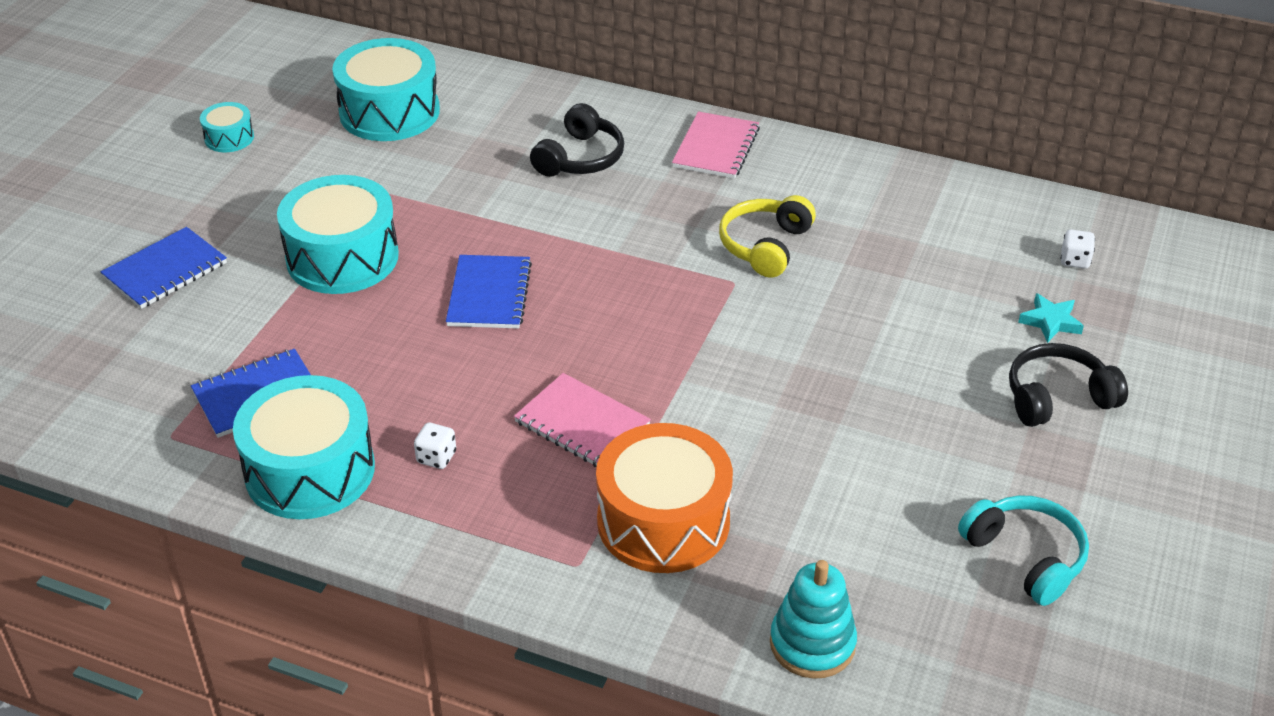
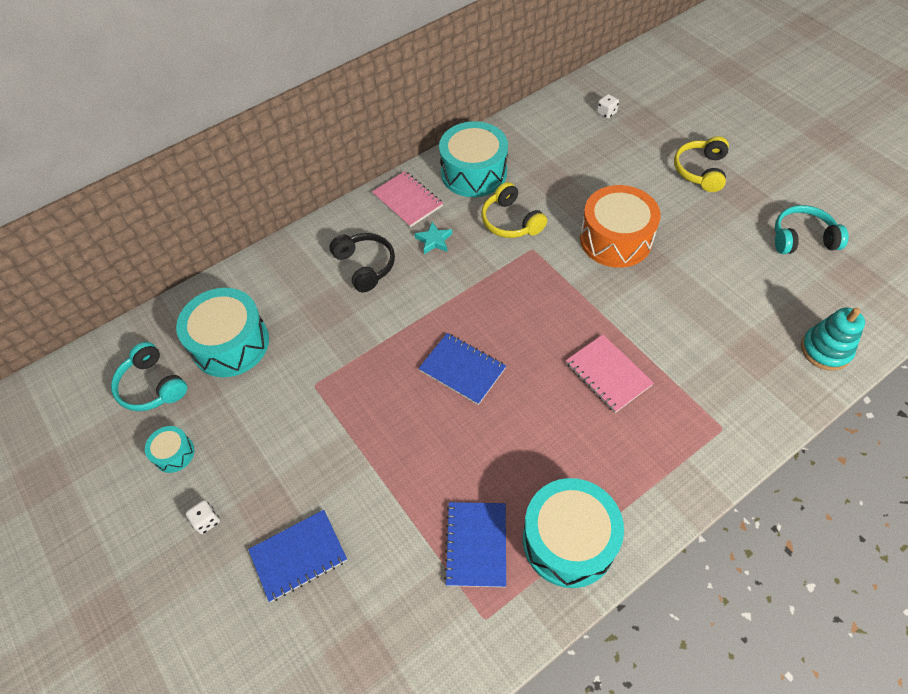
camera: 55 degrees left, 15 degrees up
blue notebook [100,227,227,309] -> blue notebook turned 75 degrees clockwise [248,510,347,602]
turquoise drum [277,175,399,294] -> turquoise drum moved to [439,121,508,197]
white dice [414,423,456,469] -> white dice moved to [186,500,220,534]
pink notebook [514,373,651,467] -> pink notebook turned 75 degrees clockwise [566,334,654,413]
orange drum [596,423,733,573] -> orange drum moved to [580,185,661,268]
black headphones [1009,343,1128,427] -> yellow headphones [674,136,729,192]
turquoise star [1018,293,1084,343] -> turquoise star moved to [415,222,452,254]
none -> turquoise headphones [111,342,187,411]

